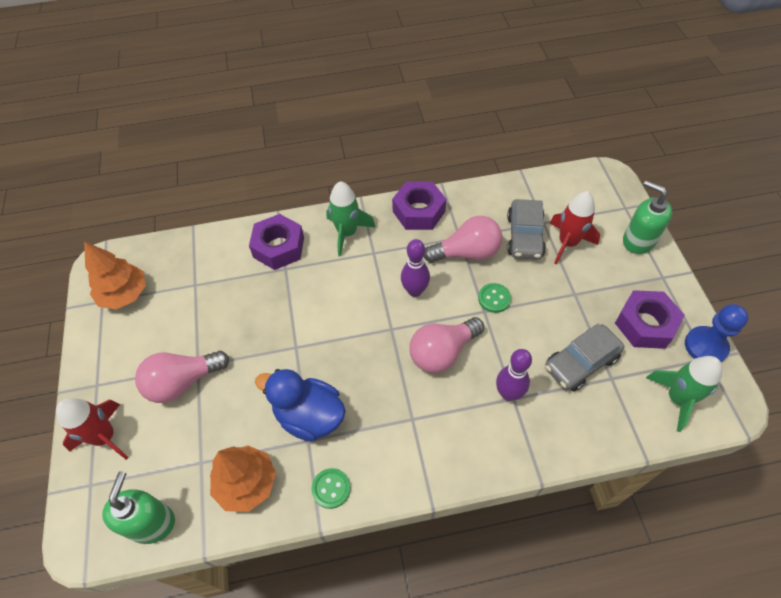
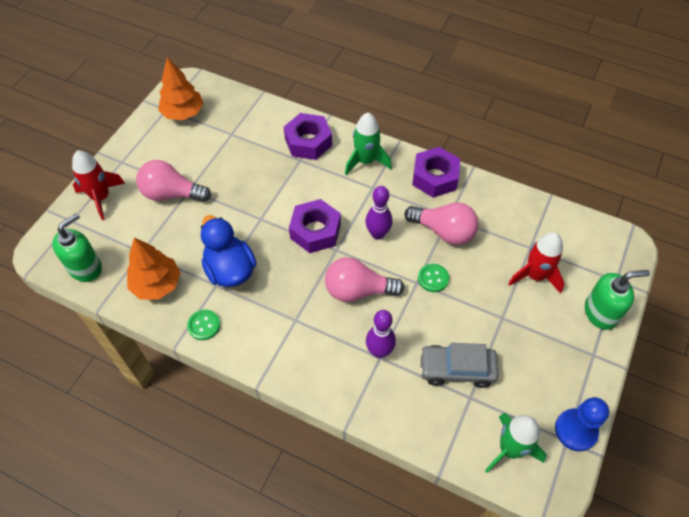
camera: 35 degrees right, 0 degrees up
grey car [507,199,546,259] -> none
purple nut [615,290,685,349] -> purple nut moved to [289,199,341,253]
green soap dispenser [623,180,672,254] -> green soap dispenser turned 90 degrees clockwise [585,270,650,330]

